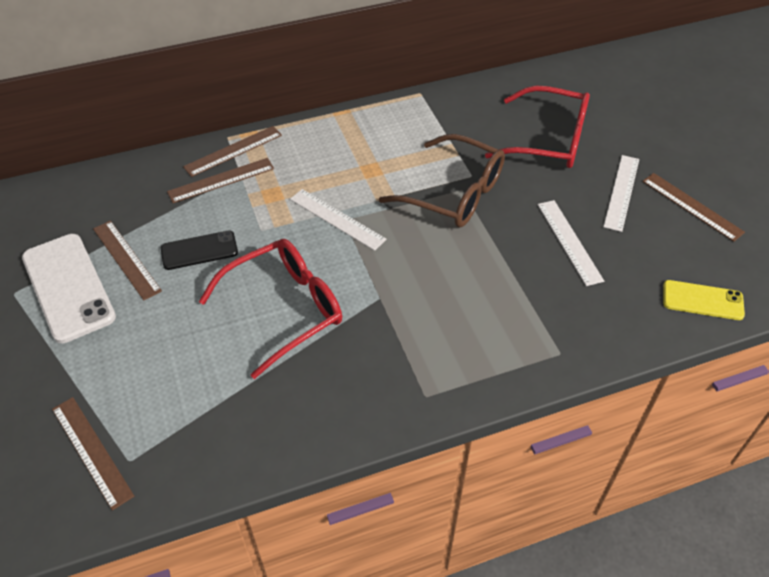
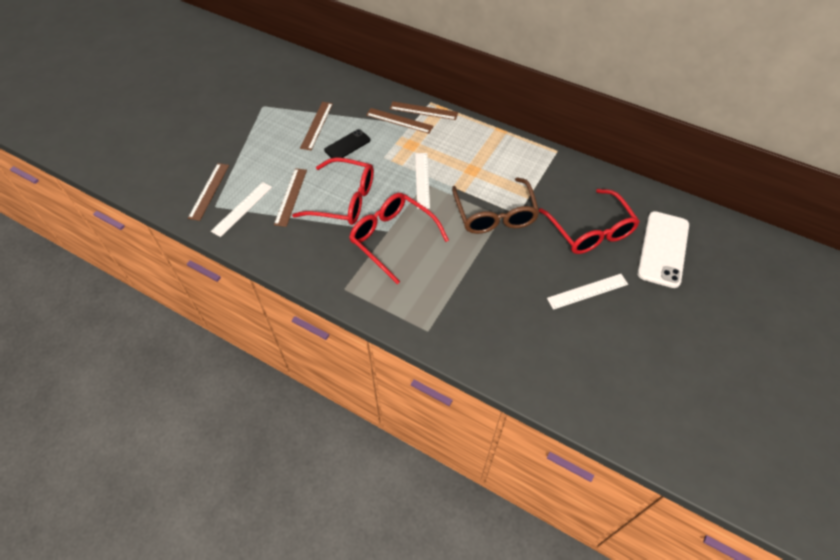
camera: 50 degrees right, 5 degrees up
white phone [22,234,116,343] -> white phone moved to [638,211,689,288]
black phone [161,231,238,270] -> black phone turned 75 degrees counterclockwise [324,129,371,158]
white ruler [538,200,604,286] -> white ruler moved to [211,182,272,237]
brown ruler [642,173,745,242] -> brown ruler moved to [274,168,307,227]
yellow phone [663,280,745,320] -> none
none -> red glasses [349,193,449,284]

